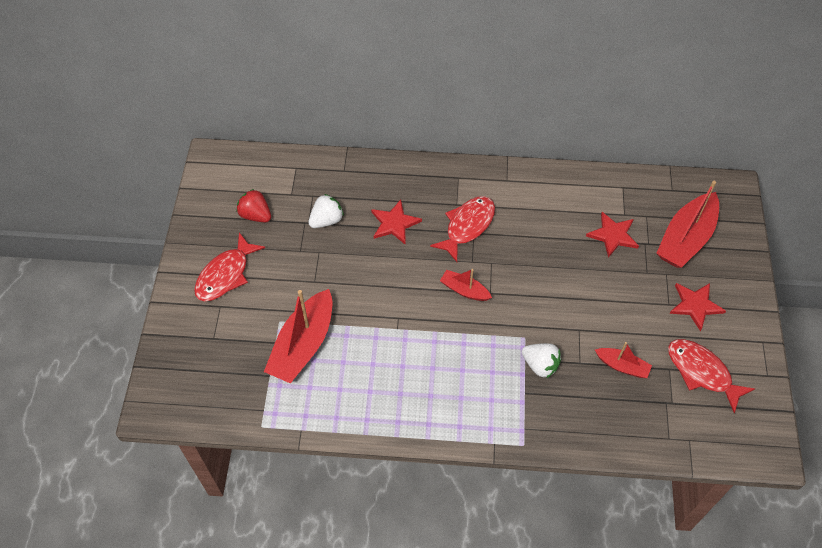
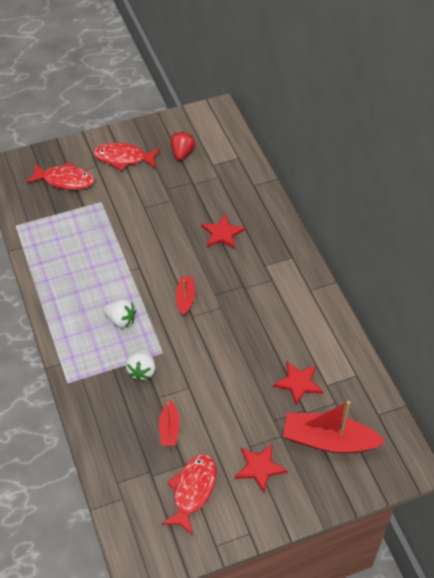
camera: 65 degrees right, 5 degrees down
red boat [264,289,332,384] -> none
white strawberry [308,194,344,228] -> white strawberry moved to [103,299,136,328]
red fish [430,196,495,262] -> red fish moved to [26,162,95,190]

